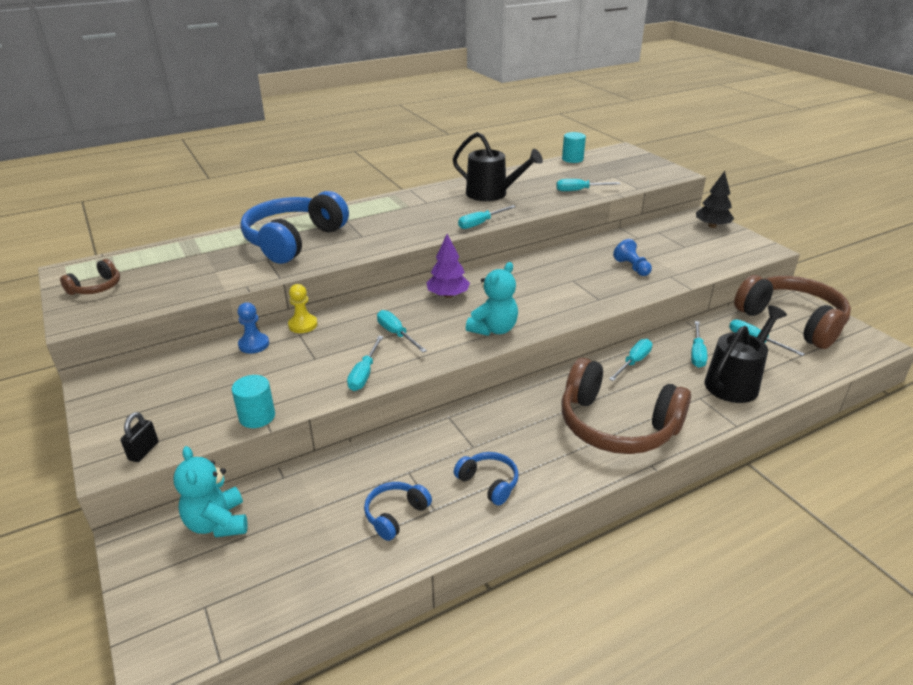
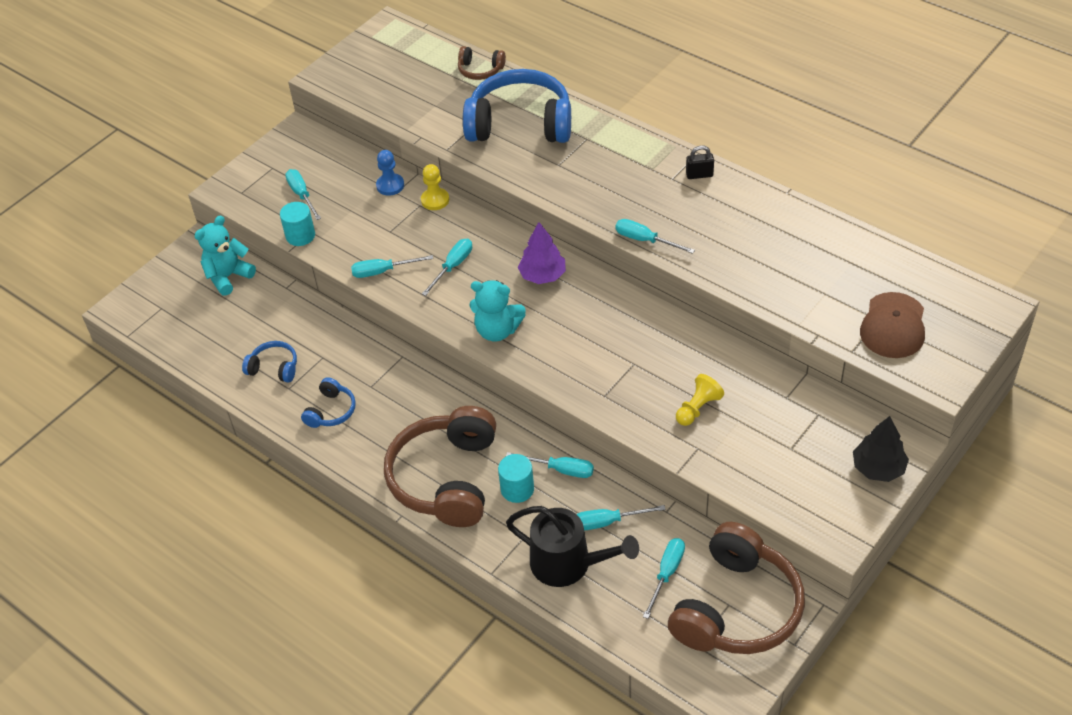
camera: 70 degrees right, 15 degrees up
brown headphones [60,259,120,295] -> brown headphones moved to [458,46,506,80]
black padlock [121,412,159,462] -> black padlock moved to [686,145,714,179]
black watering can [453,132,543,201] -> none
turquoise screwdriver [556,179,620,191] -> turquoise screwdriver moved to [285,169,321,220]
turquoise cylinder [562,132,586,163] -> turquoise cylinder moved to [498,454,534,503]
blue pawn [613,239,652,276] -> yellow pawn [676,374,724,426]
none -> brown cap [860,292,925,358]

